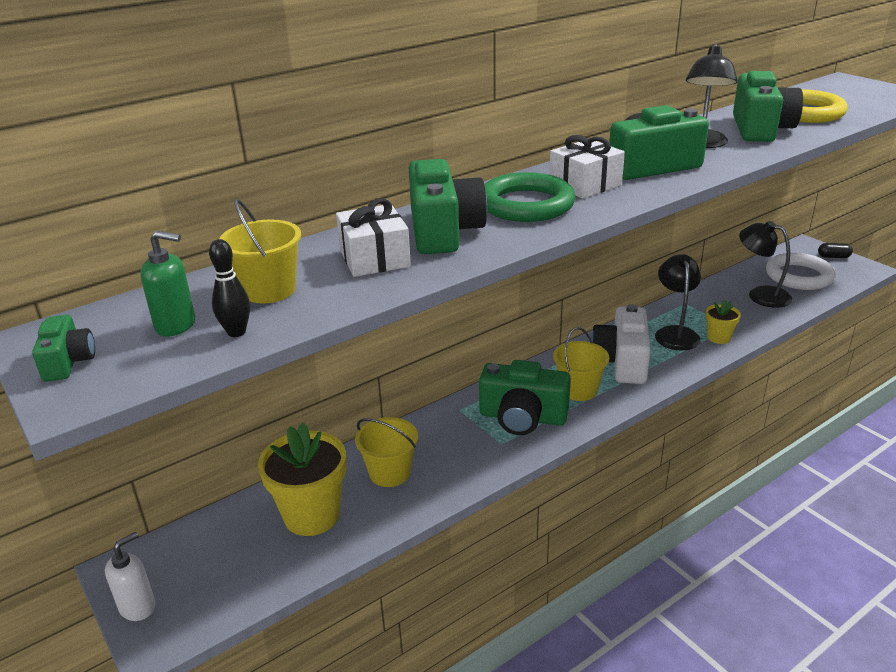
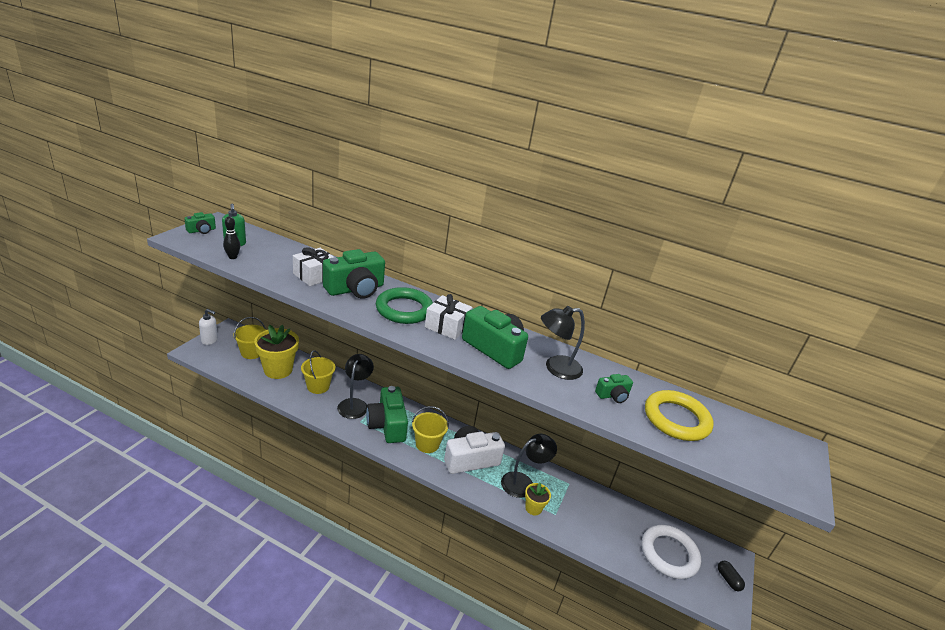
camera: 55 degrees right, 0 degrees up
yellow bucket [219,199,301,303] -> yellow bucket moved to [233,317,266,359]
green camera [733,71,803,142] -> green camera [595,374,633,403], size x0.50
black lamp [739,221,792,308] -> black lamp moved to [337,354,374,419]

